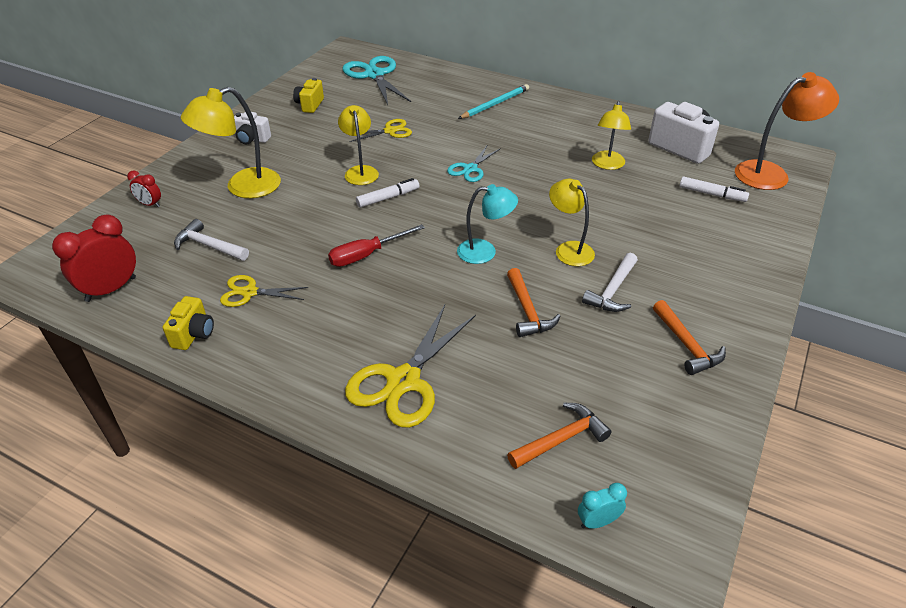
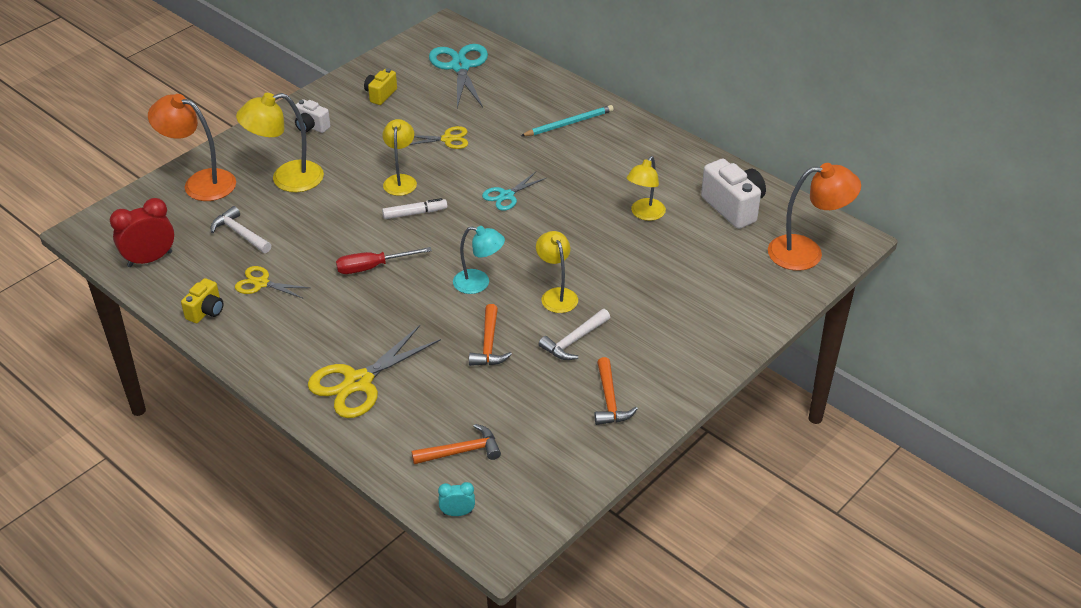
camera: 15 degrees right, 0 degrees up
red clock [127,171,161,207] -> orange lamp [148,94,236,201]
white marker [679,176,749,202] -> none

